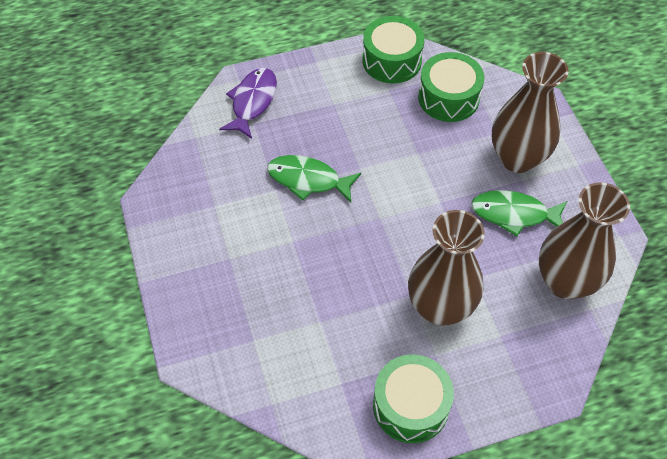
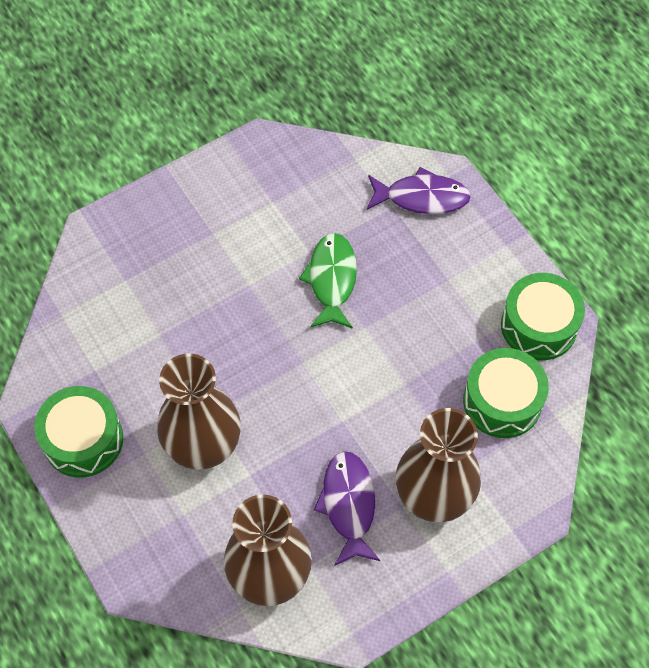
camera: 75 degrees right, 5 degrees up
green fish [471,190,567,236] -> purple fish [314,451,380,566]

